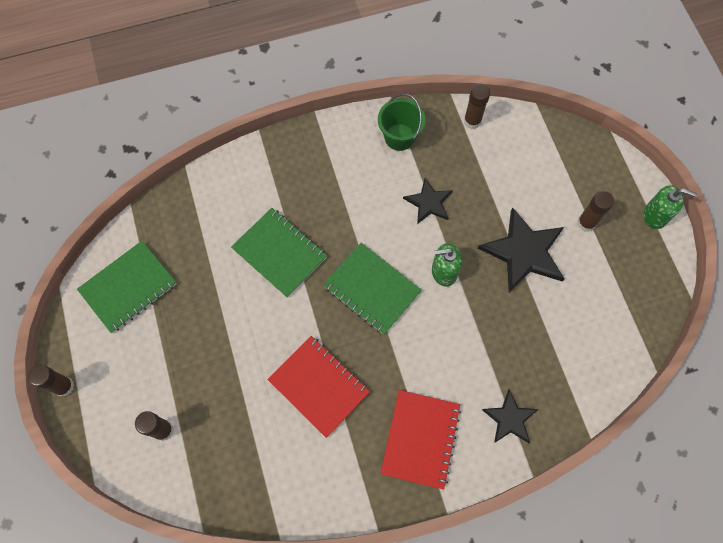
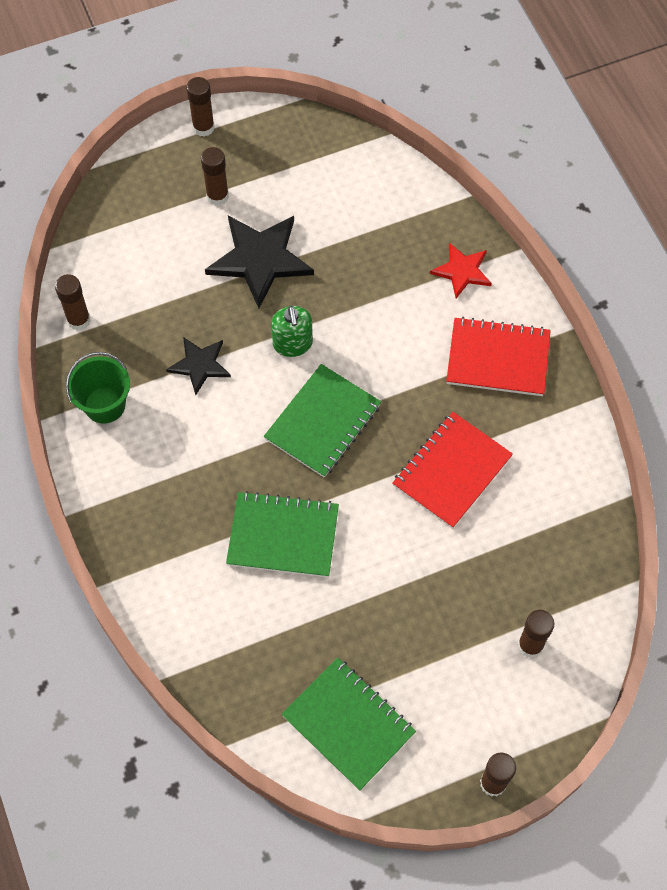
camera: 95 degrees left, 5 degrees down
green notebook [231,208,327,298] -> green notebook turned 60 degrees clockwise [226,491,339,577]
black star [482,390,538,443] -> red star [430,243,492,299]
green soap dispenser [643,185,697,229] -> brown glue stick [187,77,215,137]

